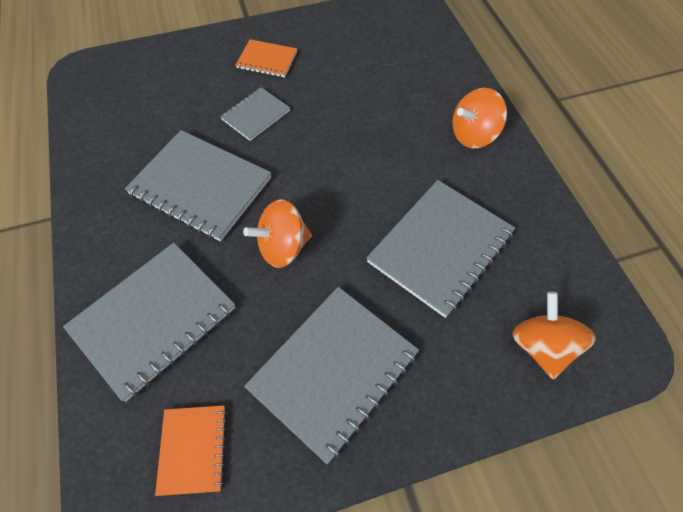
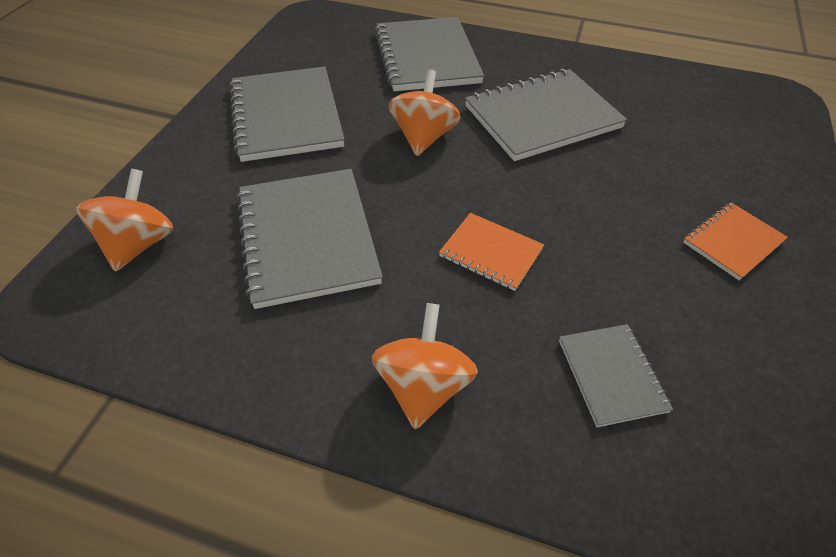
camera: 125 degrees right, 10 degrees down
orange notebook [155,405,227,496] -> orange notebook moved to [439,213,544,291]
grey notebook [221,87,290,141] -> grey notebook moved to [559,324,673,427]
orange spinning top [512,292,596,379] -> orange spinning top turned 105 degrees counterclockwise [76,168,173,272]

